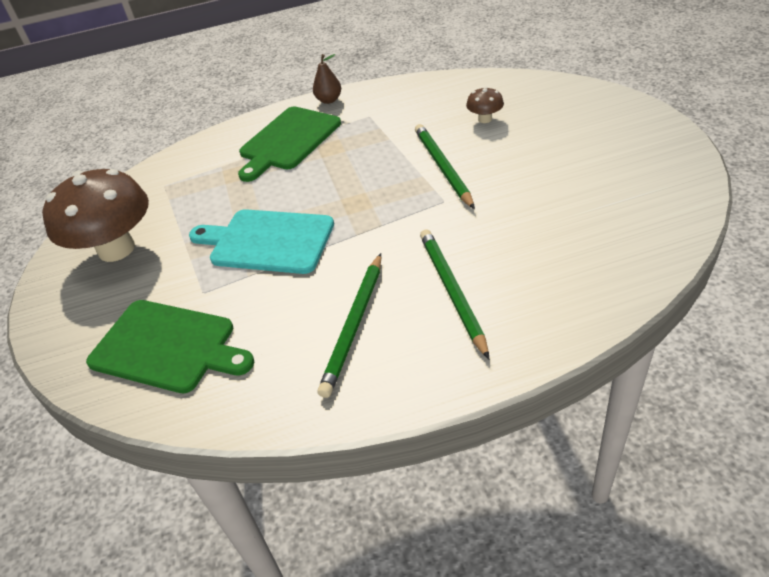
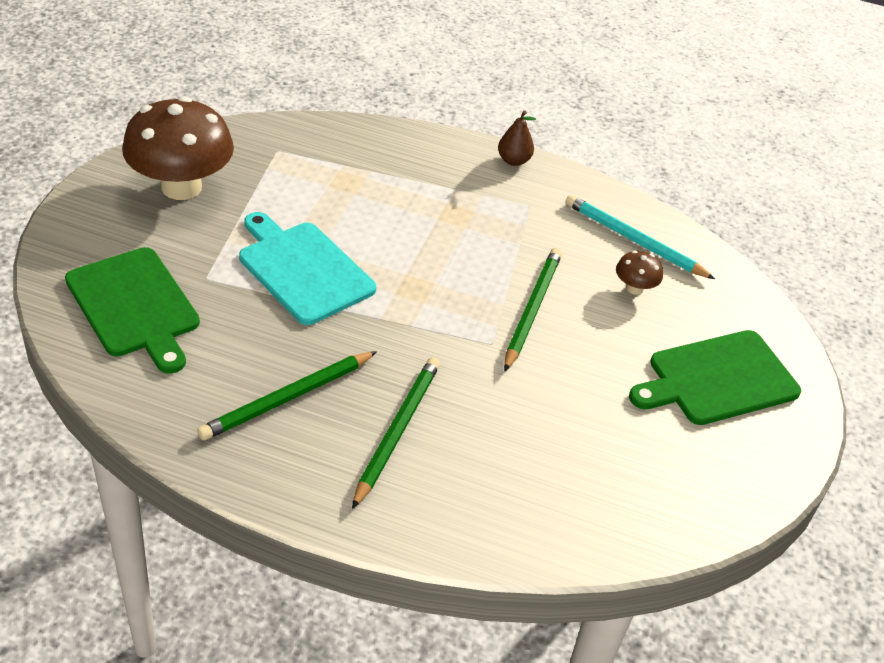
camera: 25 degrees right, 0 degrees up
green cutting board [238,107,341,182] -> green cutting board moved to [629,330,801,425]
none -> turquoise pencil [565,195,715,279]

